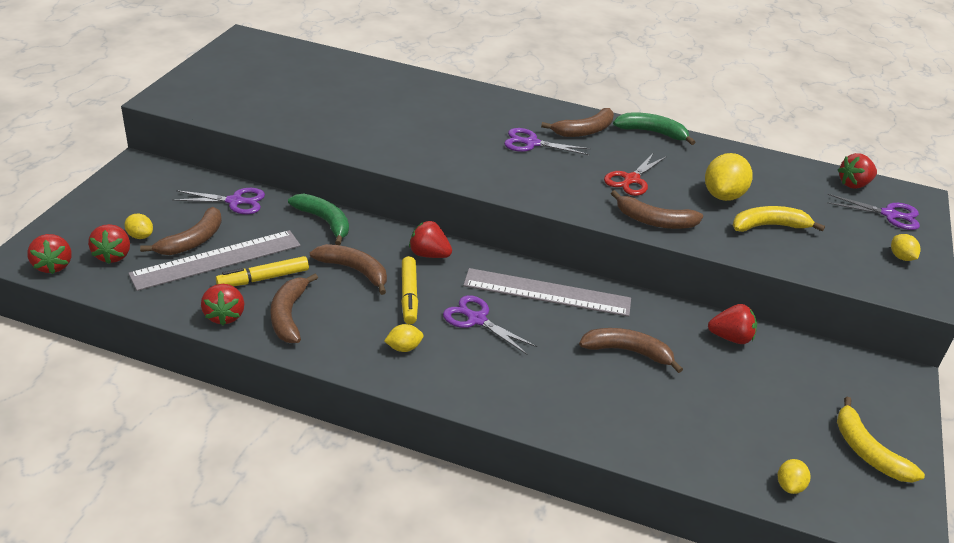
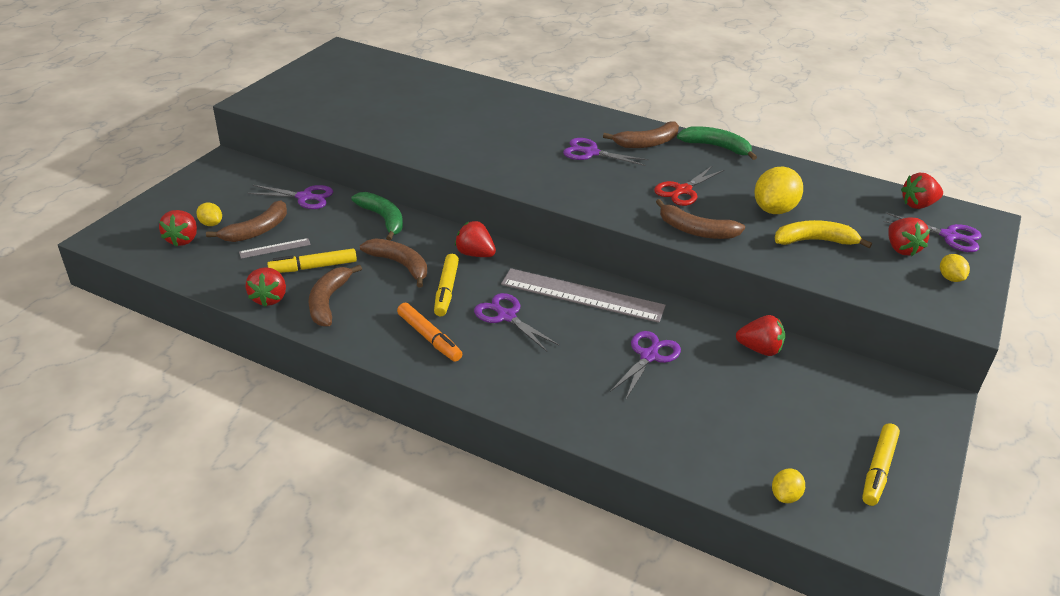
camera: 10 degrees right, 0 degrees up
red strawberry [27,234,71,274] -> red strawberry moved to [888,217,930,256]
grey ruler [128,230,301,291] -> grey ruler [239,238,311,259], size x0.44
yellow lemon [384,324,424,352] -> orange marker [397,303,462,362]
brown banana [579,328,683,373] -> purple scissors [610,331,681,399]
yellow banana [837,397,925,483] -> yellow marker [862,423,900,506]

